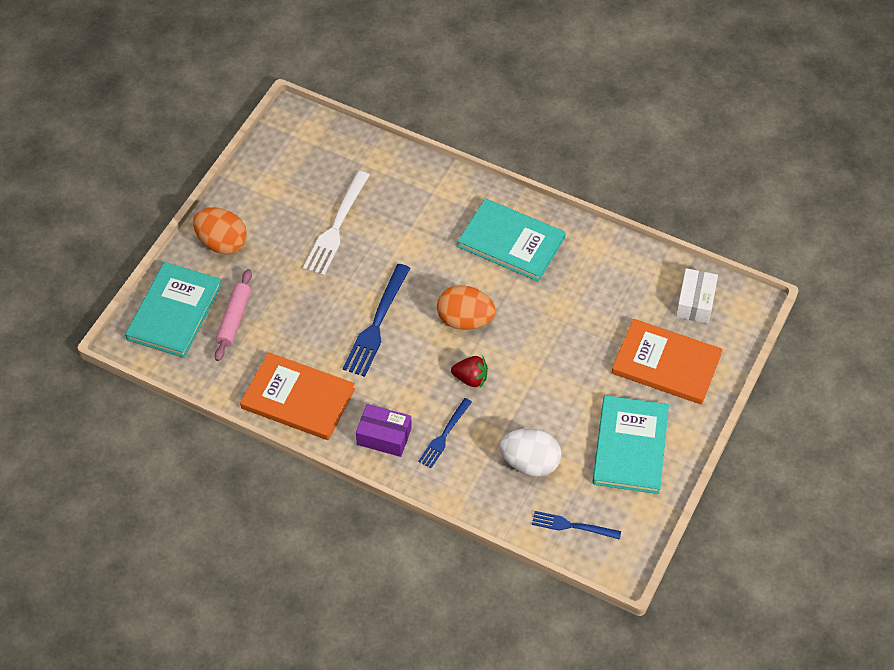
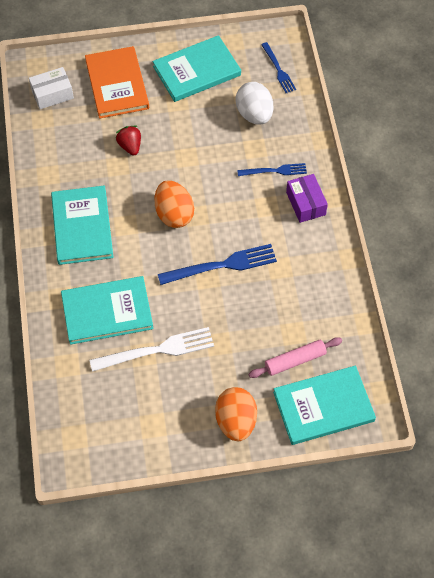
camera: 125 degrees left, 5 degrees up
orange book [240,352,355,440] -> none
red strawberry [451,356,488,388] -> red strawberry moved to [116,126,141,155]
none -> turquoise book [61,276,153,345]

